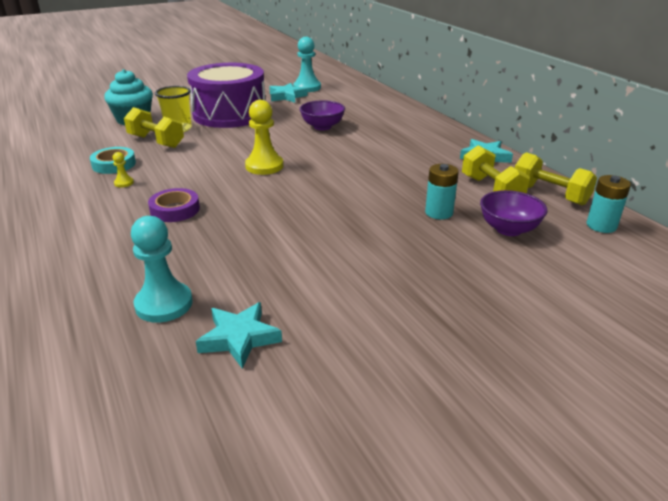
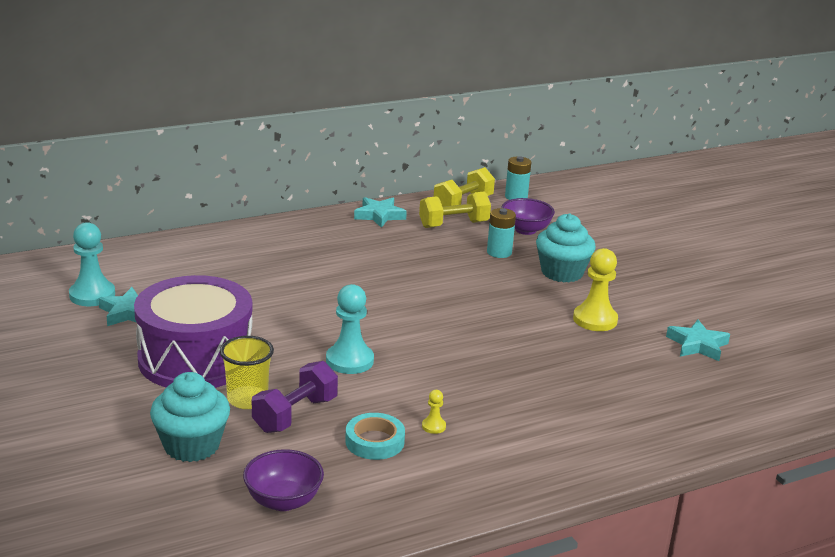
camera: 90 degrees left, 5 degrees down
yellow dumbbell [124,107,184,148] -> purple dumbbell [252,361,338,433]
turquoise pawn [131,216,192,323] -> turquoise pawn moved to [326,284,374,374]
purple tape [148,188,200,222] -> none
yellow pawn [245,100,283,175] -> yellow pawn moved to [573,248,618,331]
purple bowl [299,100,345,130] -> purple bowl moved to [243,449,324,511]
none -> turquoise cupcake [536,213,596,282]

